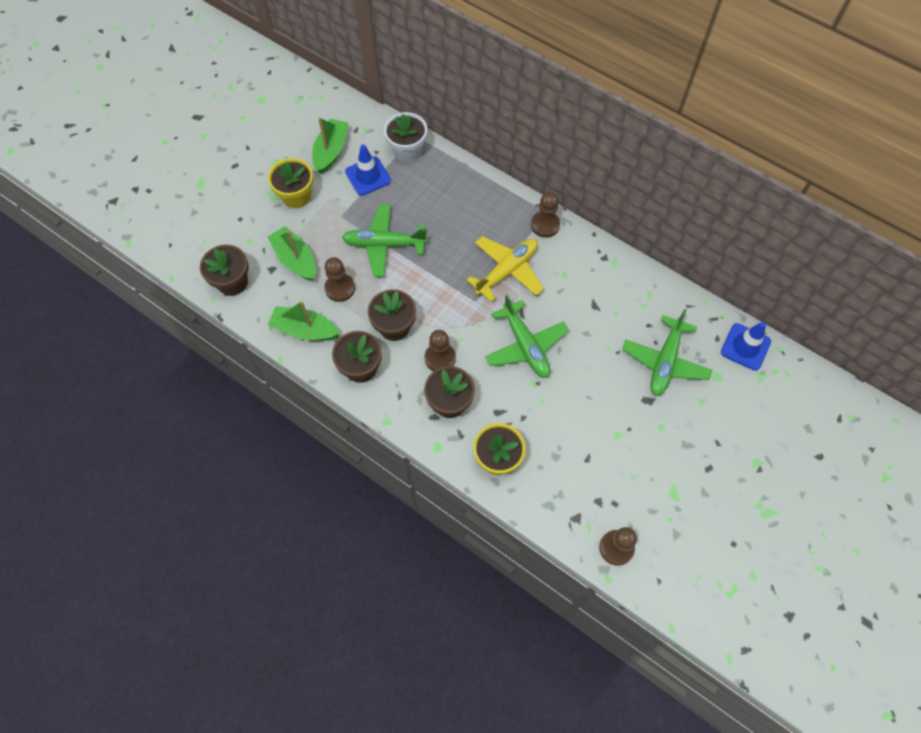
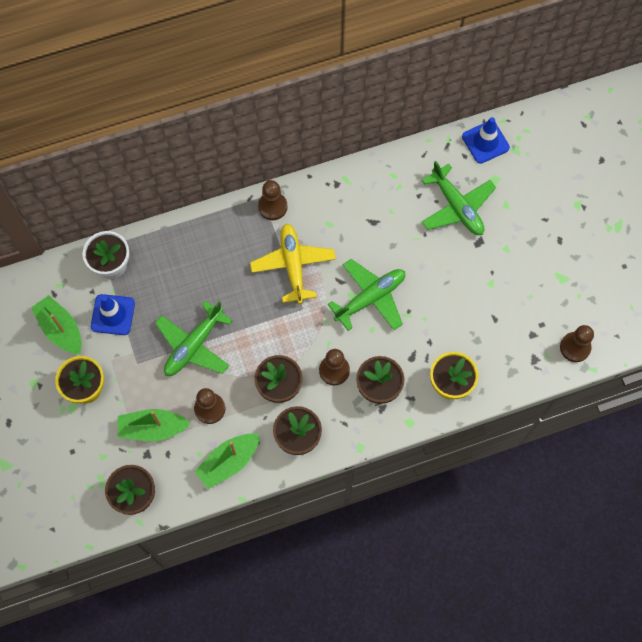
camera: 55 degrees left, 5 degrees up
green plane [485,295,569,378] -> green plane turned 45 degrees counterclockwise [328,259,405,331]

